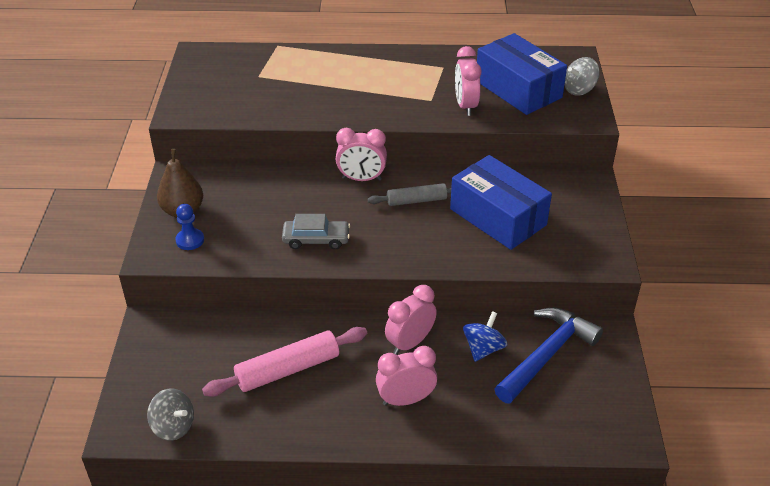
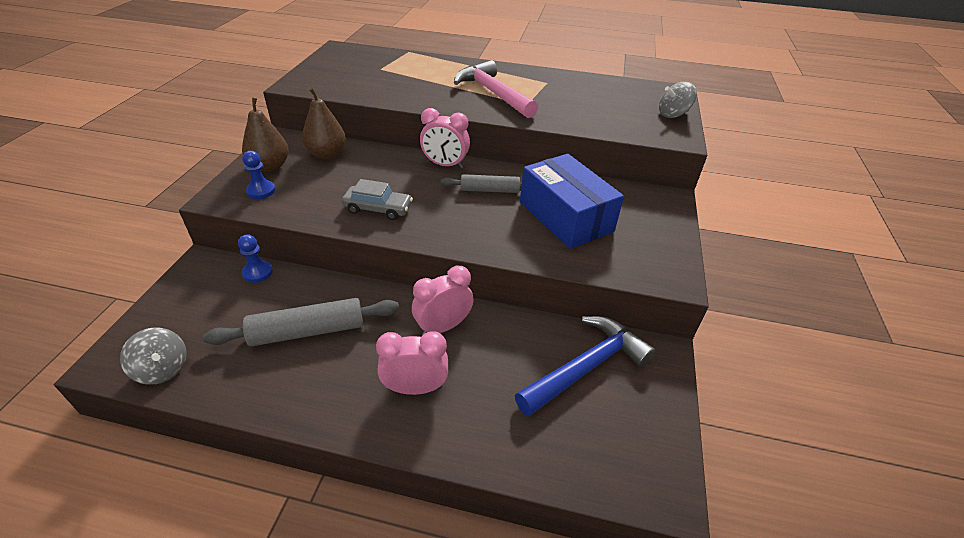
camera: 10 degrees right, 0 degrees up
pink rolling pin [202,327,367,397] -> grey rolling pin [203,298,399,346]
pink clock [455,46,481,116] -> none
blue spinning top [463,311,508,362] -> none
blue box [477,33,567,115] -> none
none -> blue pawn [238,234,273,283]
none -> brown pear [302,88,346,159]
none -> pink hammer [454,60,538,118]

